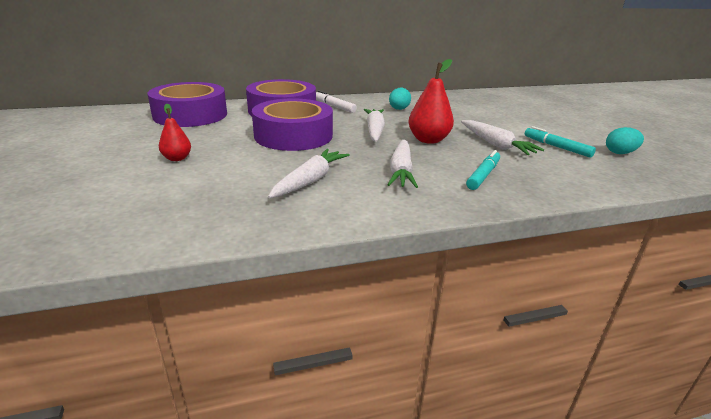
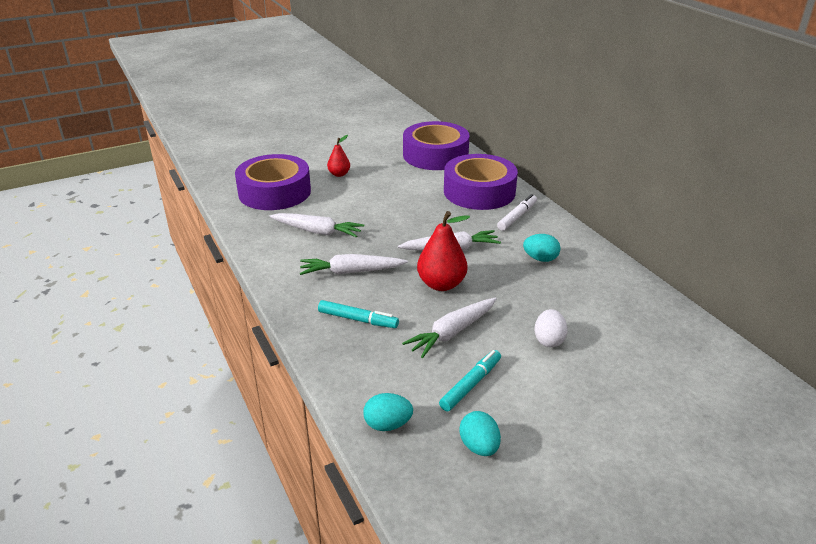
camera: 80 degrees right, 5 degrees up
purple tape [252,98,333,151] -> purple tape moved to [235,154,311,210]
none -> turquoise egg [363,393,413,431]
none -> white egg [535,309,568,347]

